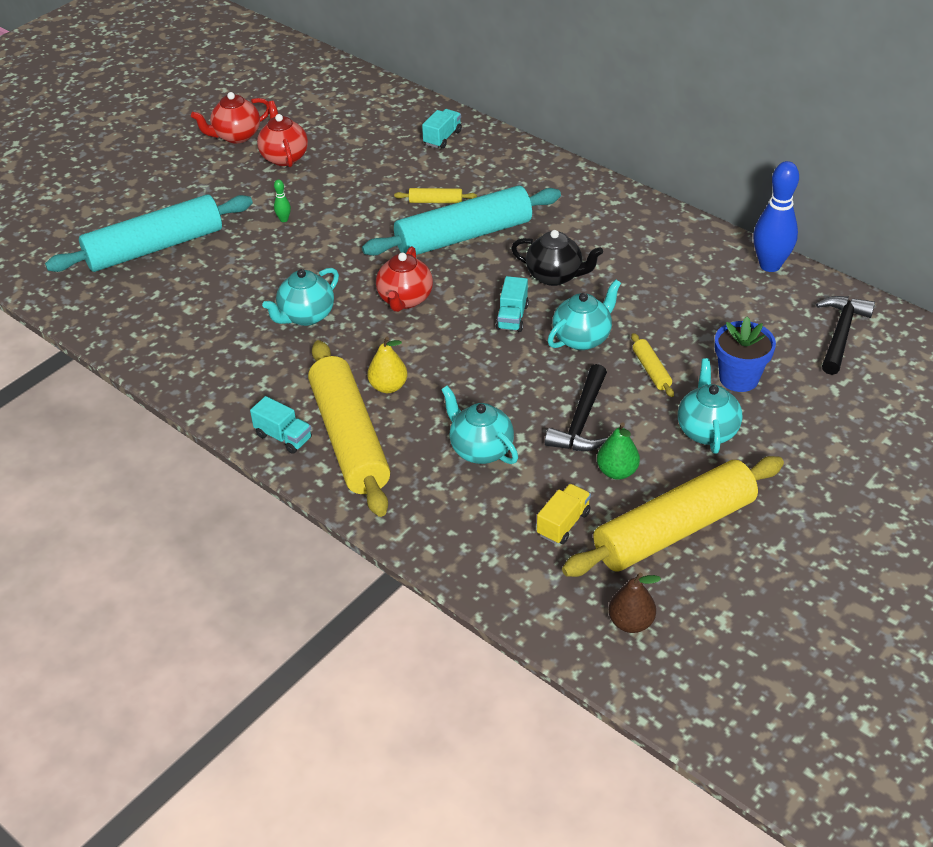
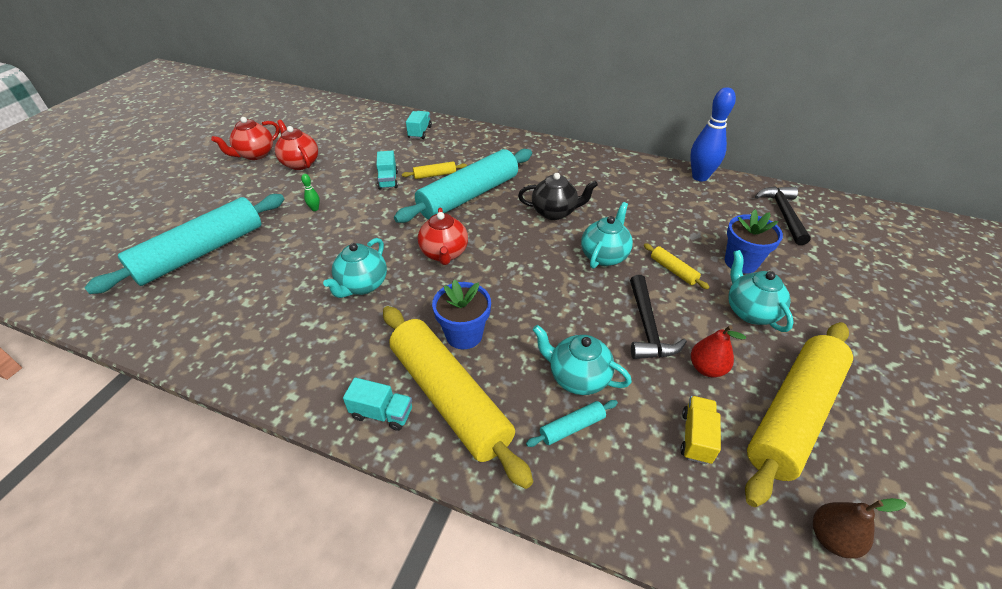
camera: 20 degrees left, 0 degrees up
yellow pear [367,336,407,393] -> blue flower pot [432,280,491,349]
turquoise truck [496,276,529,332] -> turquoise truck moved to [376,150,398,189]
green pear [597,422,640,480] -> red pear [691,325,746,377]
none -> turquoise rolling pin [526,400,618,447]

